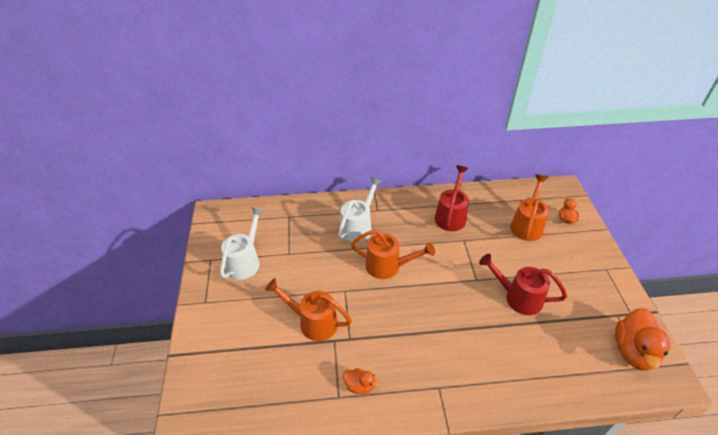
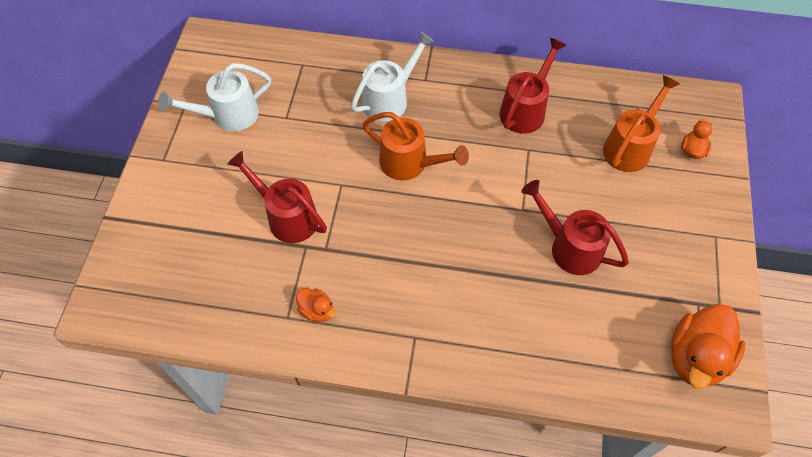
camera: 15 degrees right, 15 degrees up
white watering can [220,207,264,280] -> white watering can turned 150 degrees counterclockwise [158,63,271,131]
orange watering can [265,278,352,341] -> red watering can [227,151,327,243]

